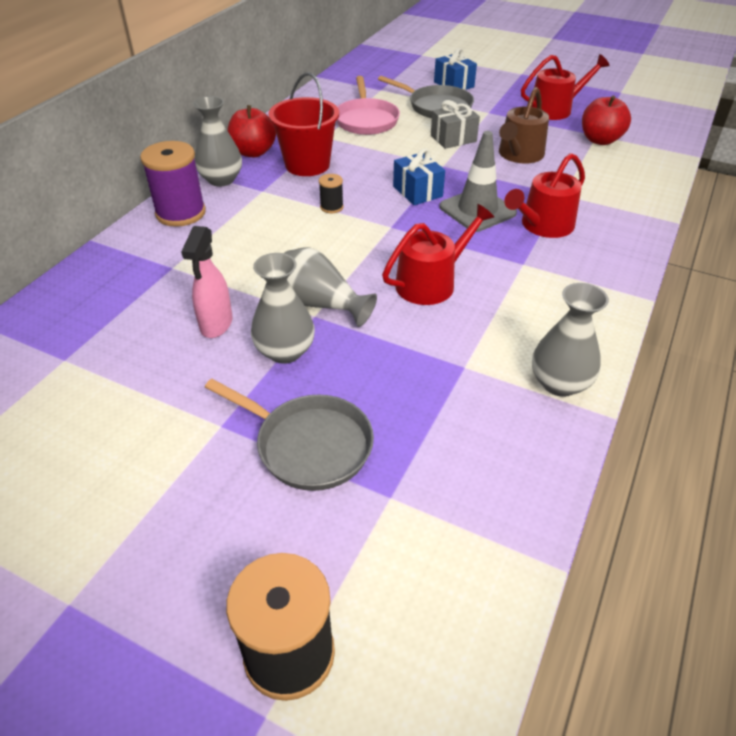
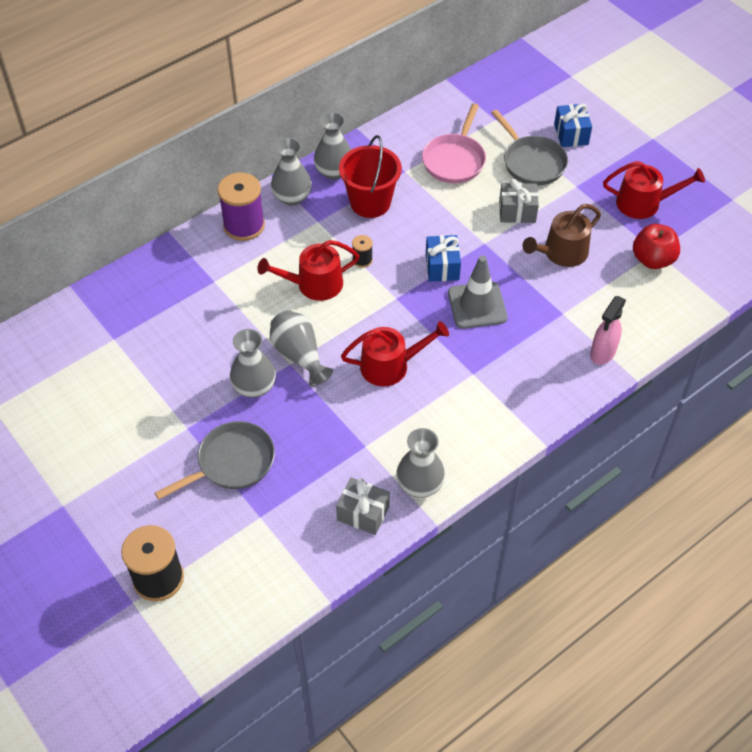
camera: 25 degrees right, 10 degrees up
pink spray bottle [181,226,233,338] -> pink spray bottle moved to [590,296,626,365]
grey pan [205,379,374,491] -> grey pan turned 90 degrees counterclockwise [155,421,275,500]
red apple [227,105,276,157] -> grey vase [314,112,351,180]
red watering can [504,153,585,238] -> red watering can moved to [257,240,360,301]
none -> grey gift [336,477,390,535]

